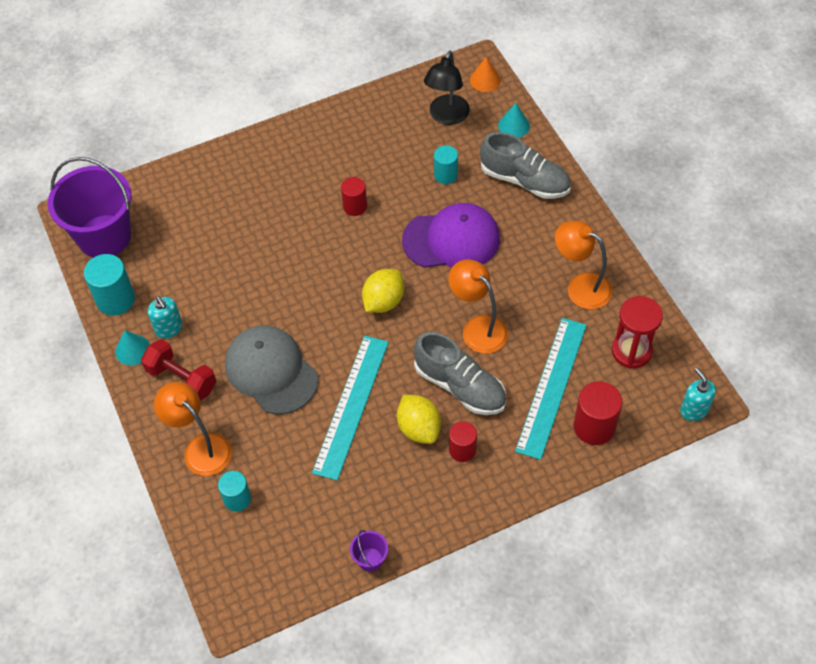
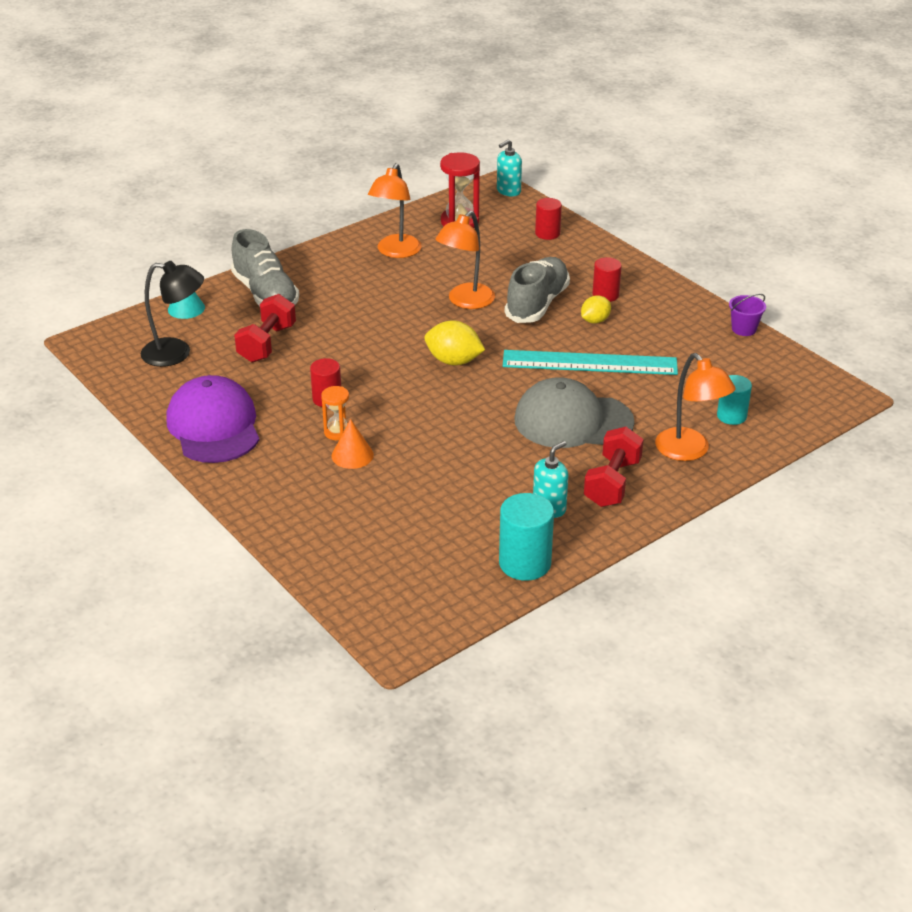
camera: 105 degrees left, 20 degrees down
purple bucket [48,157,132,258] -> none
turquoise cone [115,330,150,366] -> none
orange lamp [154,382,232,476] -> orange lamp turned 60 degrees counterclockwise [655,353,736,461]
grey cap [225,325,318,414] -> grey cap turned 60 degrees clockwise [514,377,635,448]
yellow lemon [397,395,441,444] -> yellow lemon [581,296,611,323], size x0.64
purple cap [402,203,500,268] -> purple cap moved to [166,375,259,463]
turquoise cylinder [434,145,458,184] -> red dumbbell [234,294,296,363]
orange cone [470,57,501,92] -> orange cone moved to [331,419,374,469]
grey shoe [480,132,571,199] -> grey shoe turned 135 degrees clockwise [231,229,299,306]
turquoise ruler [515,318,587,460] -> none
red cylinder [574,382,622,445] -> red cylinder [535,198,562,240], size x0.65
none -> orange hourglass [321,386,349,440]

